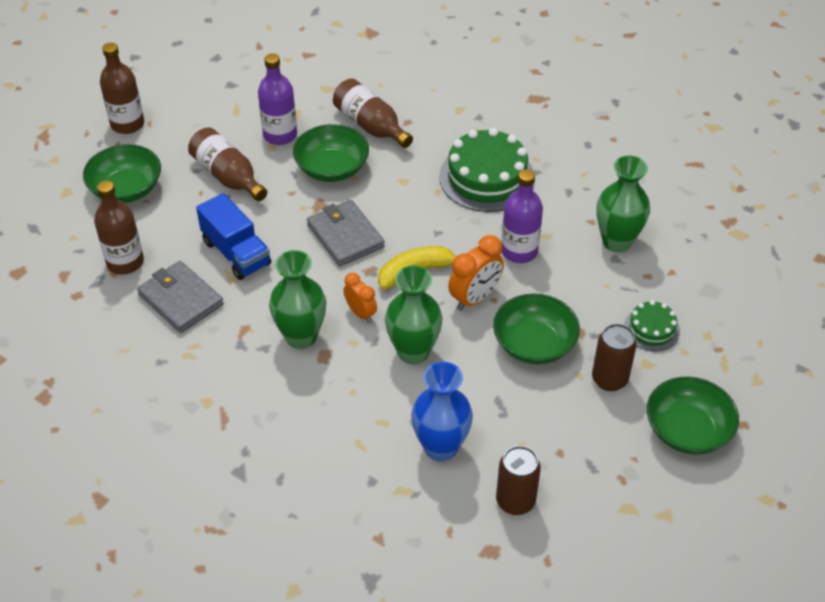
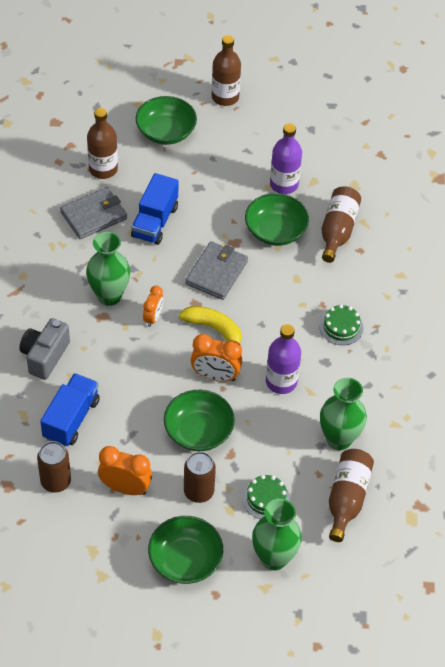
camera: 55 degrees right, 5 degrees up
grey wallet [137,261,224,333] -> grey wallet turned 45 degrees clockwise [60,187,127,239]
brown bottle [188,127,267,201] -> brown bottle moved to [329,449,374,542]
green vase [385,266,443,365] -> green vase moved to [252,499,302,570]
blue vase [411,362,473,462] -> blue truck [40,373,100,447]
green cake [439,128,535,212] -> green cake [319,304,363,345], size x0.52
none -> grey camera [19,318,70,380]
none -> orange clock [98,446,152,495]

